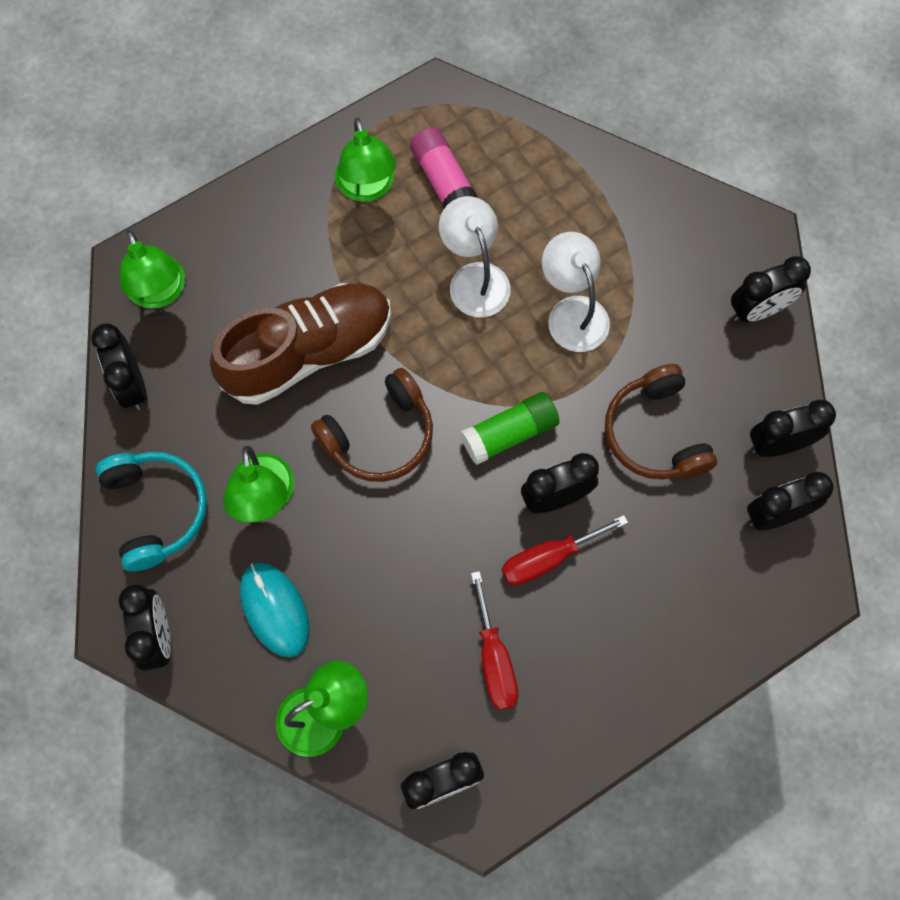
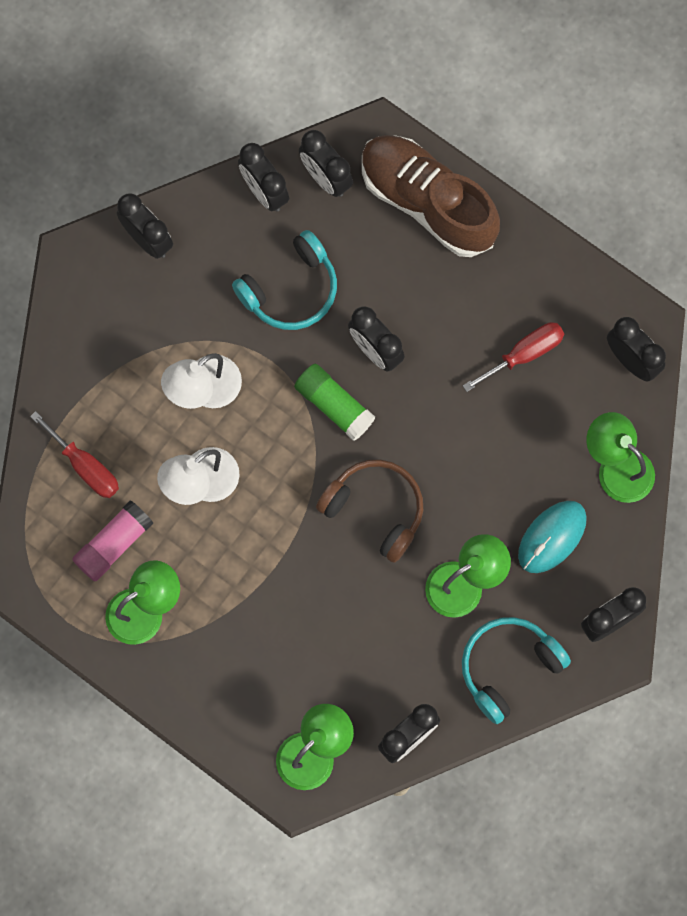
camera: 110 degrees left, 5 degrees up
brown shoe [210,283,391,405] -> brown shoe moved to [362,135,500,257]
red screwdriver [502,515,628,586] -> red screwdriver moved to [30,411,119,498]
brown headphones [605,364,717,480] -> turquoise headphones [232,230,337,330]

